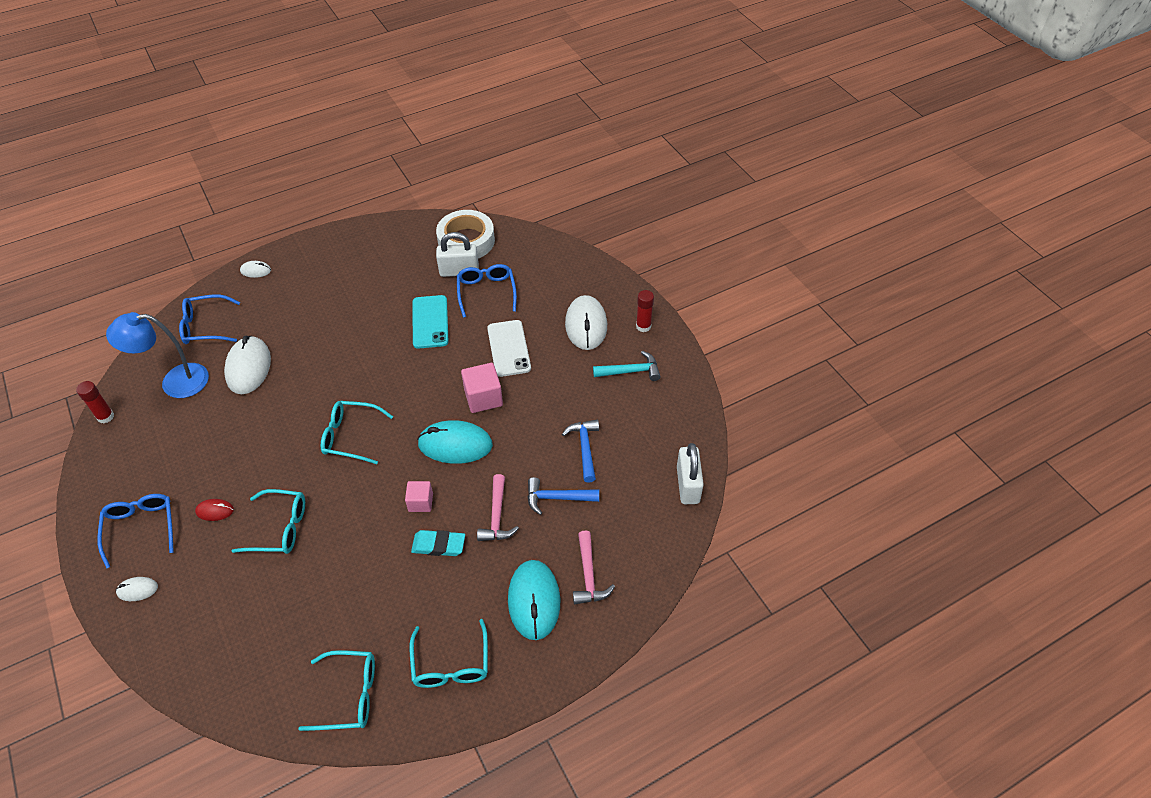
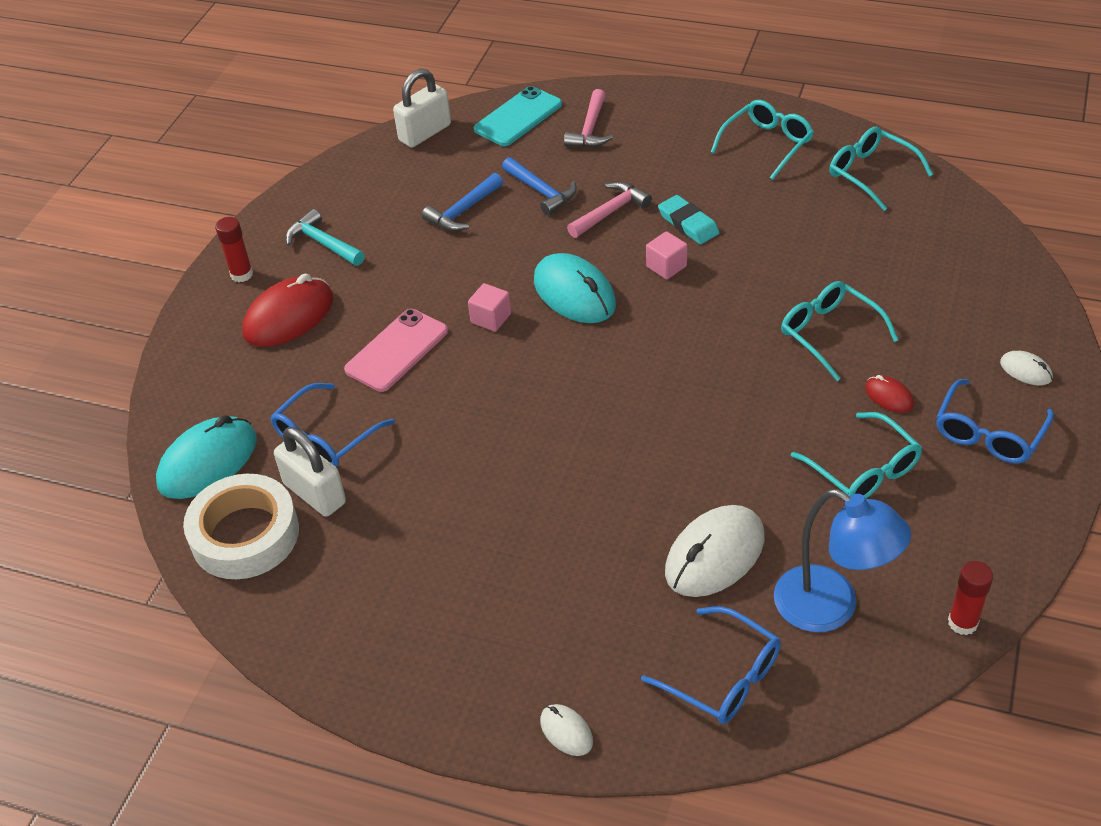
camera: 130 degrees left, 5 degrees down
turquoise glasses [321,401,393,464] -> turquoise glasses moved to [791,412,922,499]
turquoise phone [413,295,449,349] -> turquoise phone moved to [474,86,562,146]
pink cube [461,363,503,413] -> pink cube [468,283,511,332], size x0.64
white phone [487,320,531,377] -> pink phone [344,309,448,392]
turquoise mouse [508,560,560,640] -> turquoise mouse moved to [156,415,257,499]
white mouse [565,295,607,350] -> red mouse [242,274,333,347]
pink hammer [573,531,615,604] -> pink hammer turned 150 degrees clockwise [564,89,613,148]

